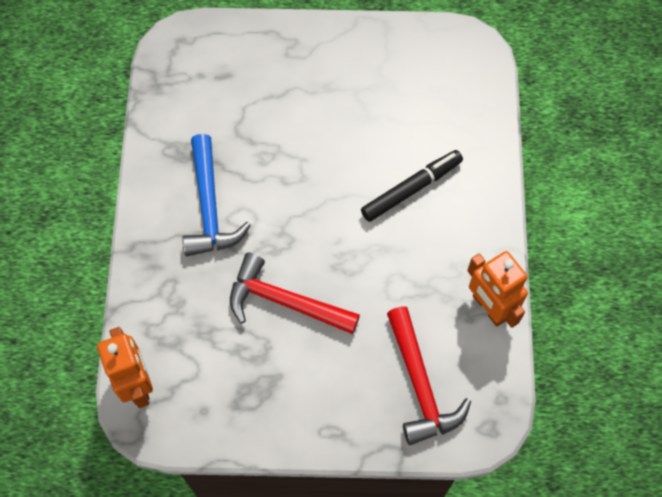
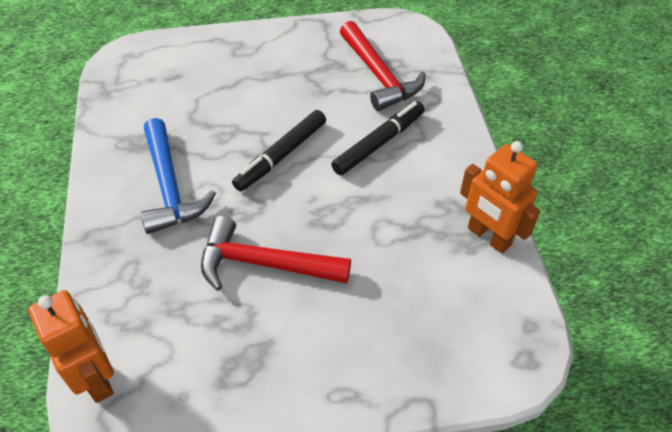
camera: 10 degrees left, 15 degrees down
red hammer [387,306,471,445] -> red hammer moved to [340,21,426,111]
none -> black marker [232,110,326,191]

